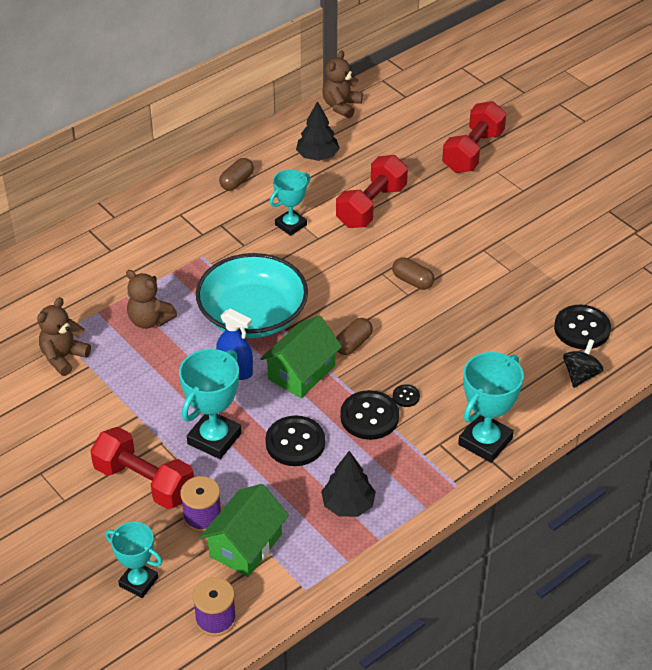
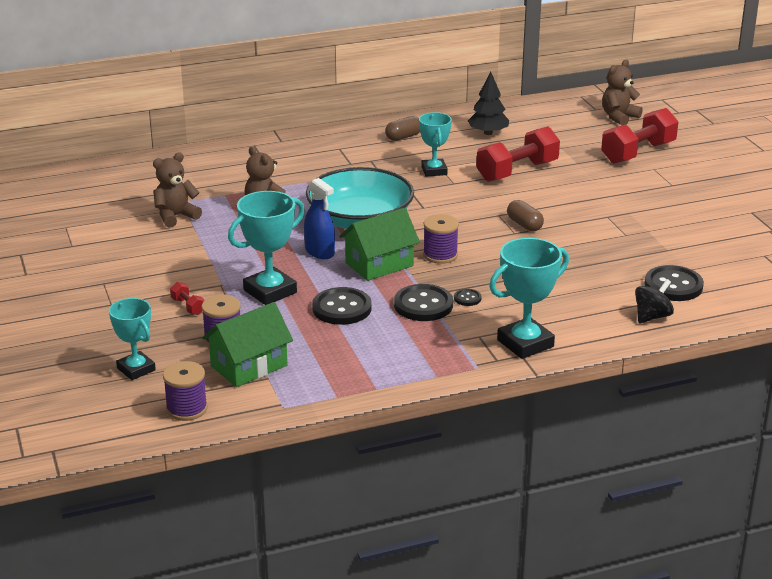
camera: 20 degrees right, 15 degrees down
red dumbbell [90,427,194,509] -> red dumbbell [170,282,205,315], size x0.43
turquoise trophy [270,169,310,236] -> turquoise trophy turned 75 degrees counterclockwise [419,112,452,177]
black tree [321,451,376,517] -> none
brown teddy bear [323,50,363,119] -> brown teddy bear moved to [602,60,643,125]
brown capsule [336,318,373,355] -> purple spool [423,214,459,264]

